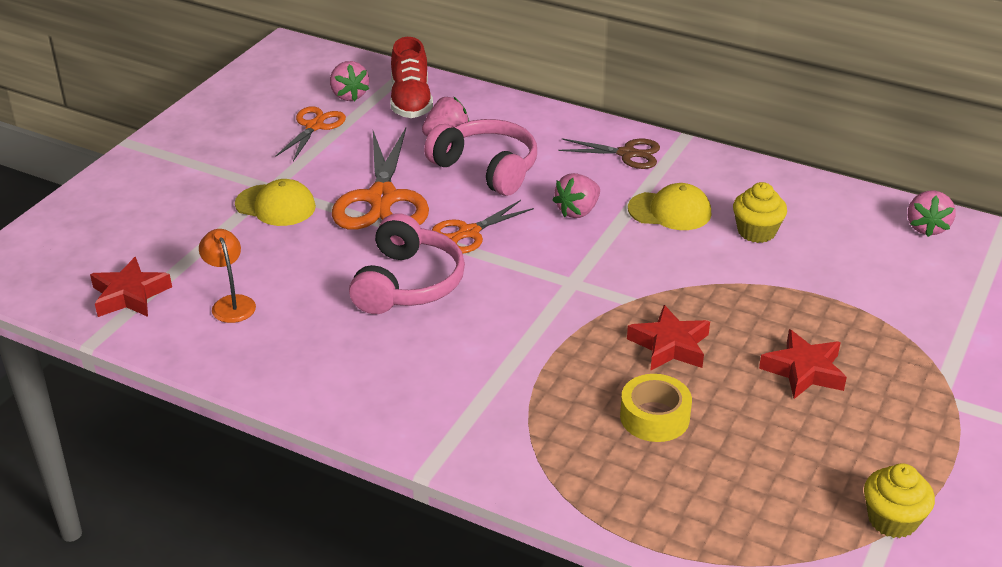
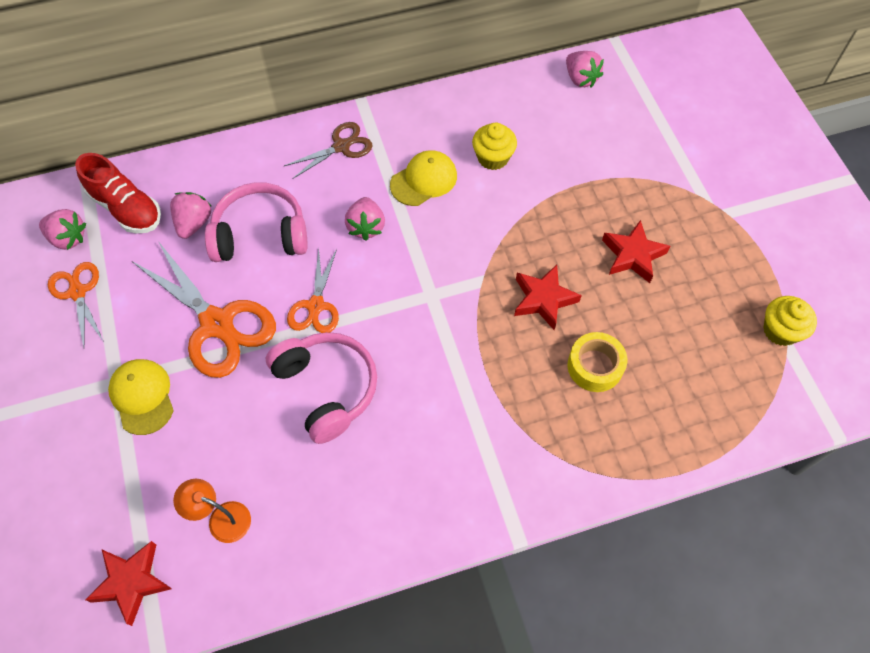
camera: 45 degrees left, 25 degrees up
yellow cap [235,179,316,226] -> yellow cap turned 90 degrees counterclockwise [108,359,174,435]

